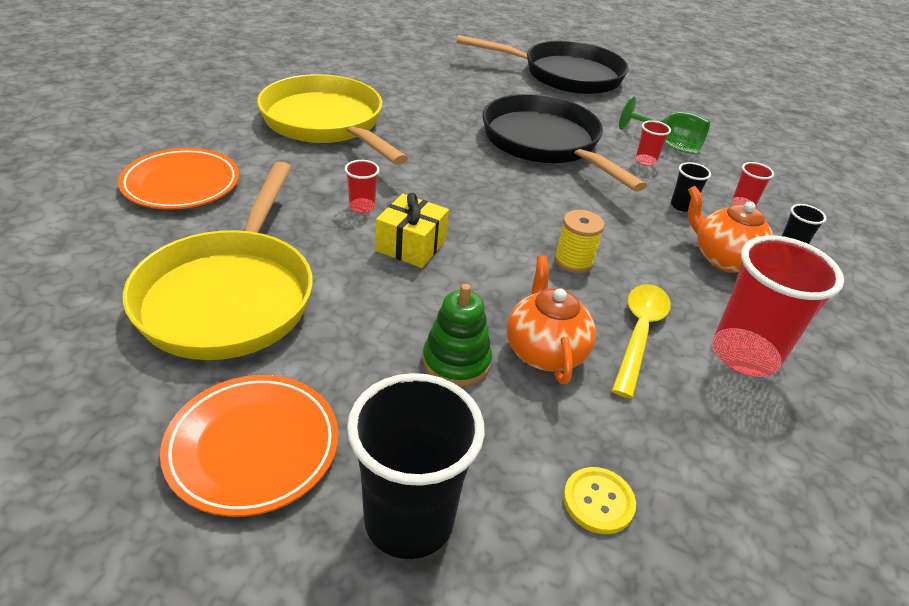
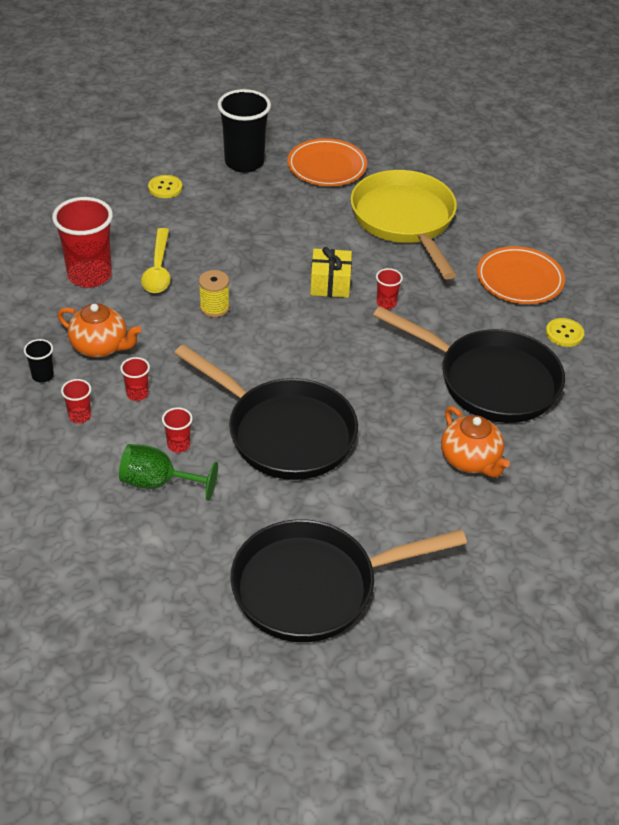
camera: 160 degrees right, 5 degrees up
yellow pan [257,74,408,165] -> black pan [373,306,565,423]
green stacking toy [422,284,492,387] -> none
orange teapot [507,255,596,384] -> orange teapot moved to [441,406,510,478]
black cup [671,162,711,212] -> red cup [120,357,150,401]
none -> yellow button [546,318,584,347]

